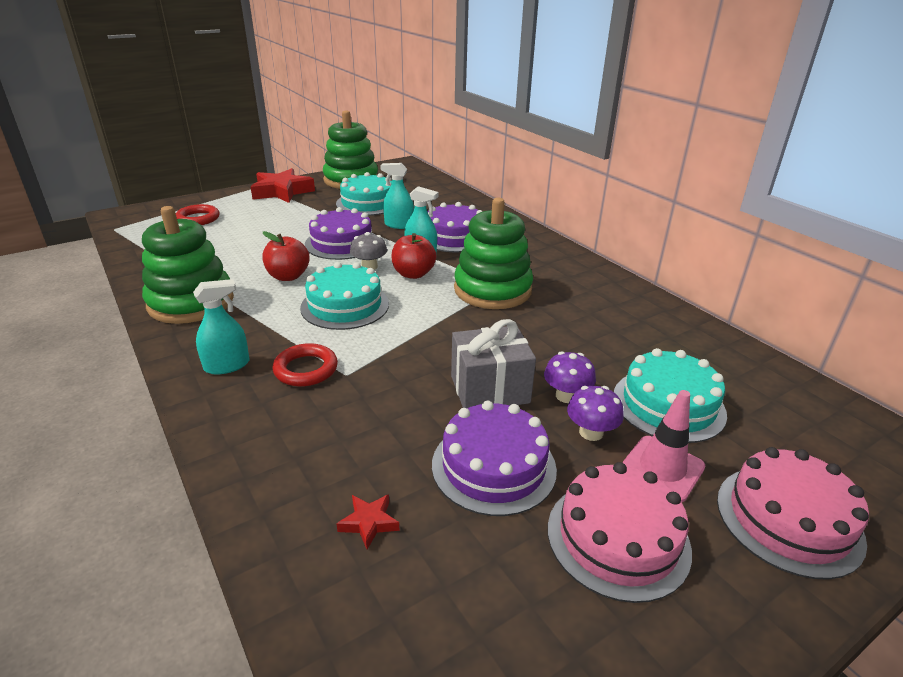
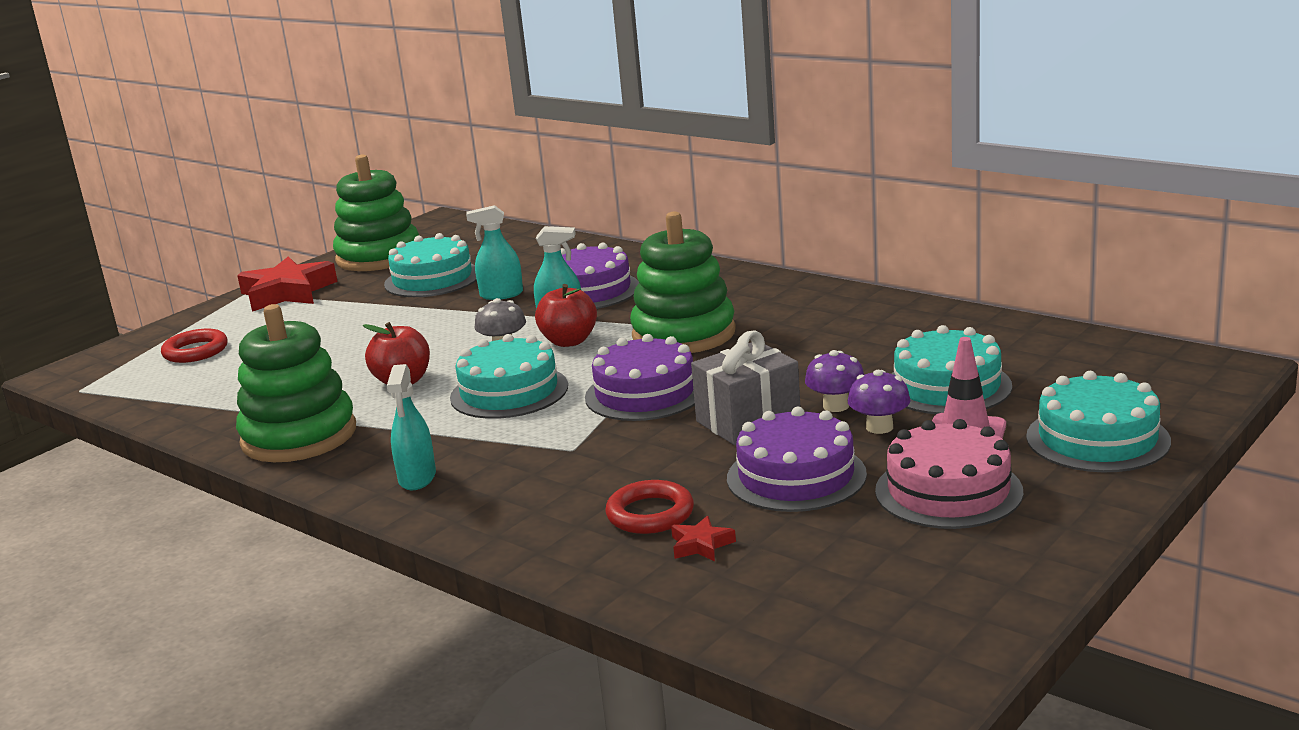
camera: 15 degrees left, 10 degrees down
turquoise spray bottle [193,279,249,374] -> turquoise spray bottle turned 135 degrees clockwise [387,364,436,490]
red ring [273,343,338,387] -> red ring moved to [605,480,694,534]
purple cake [305,207,373,260] -> purple cake moved to [585,334,695,421]
pink cake [717,447,869,580] -> turquoise cake [1026,371,1171,472]

